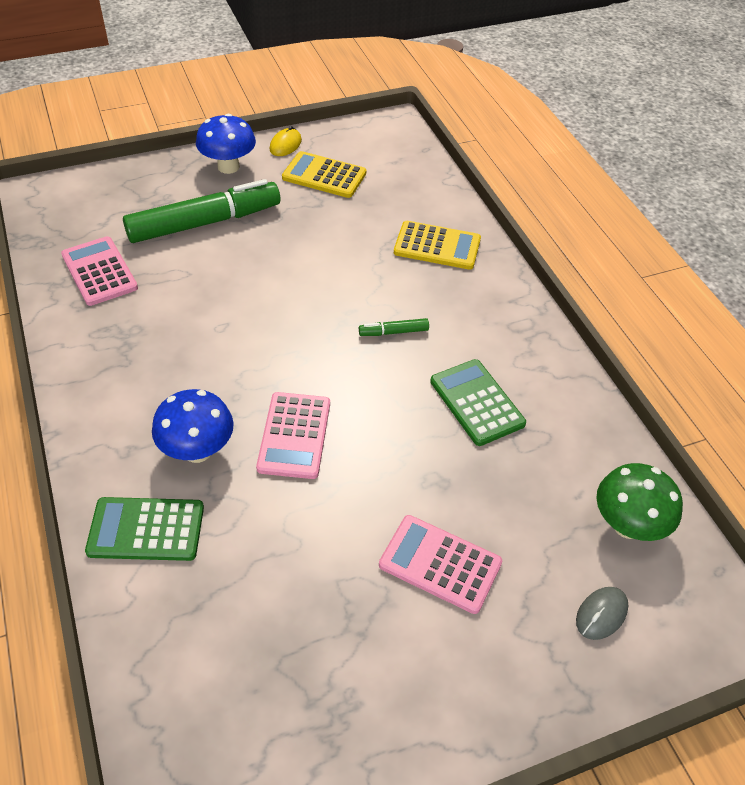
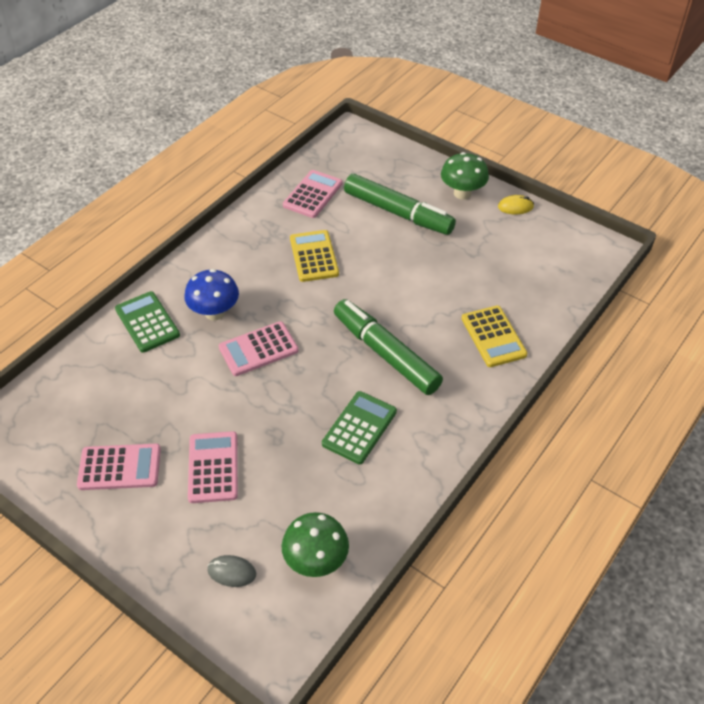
camera: 60 degrees right, 0 degrees up
blue mushroom [196,114,256,174] -> green mushroom [441,152,489,200]
yellow calculator [282,151,366,198] -> yellow calculator moved to [290,230,339,282]
green marker [359,318,429,336] -> green marker [334,299,443,395], size x2.46
none -> pink calculator [77,444,161,490]

